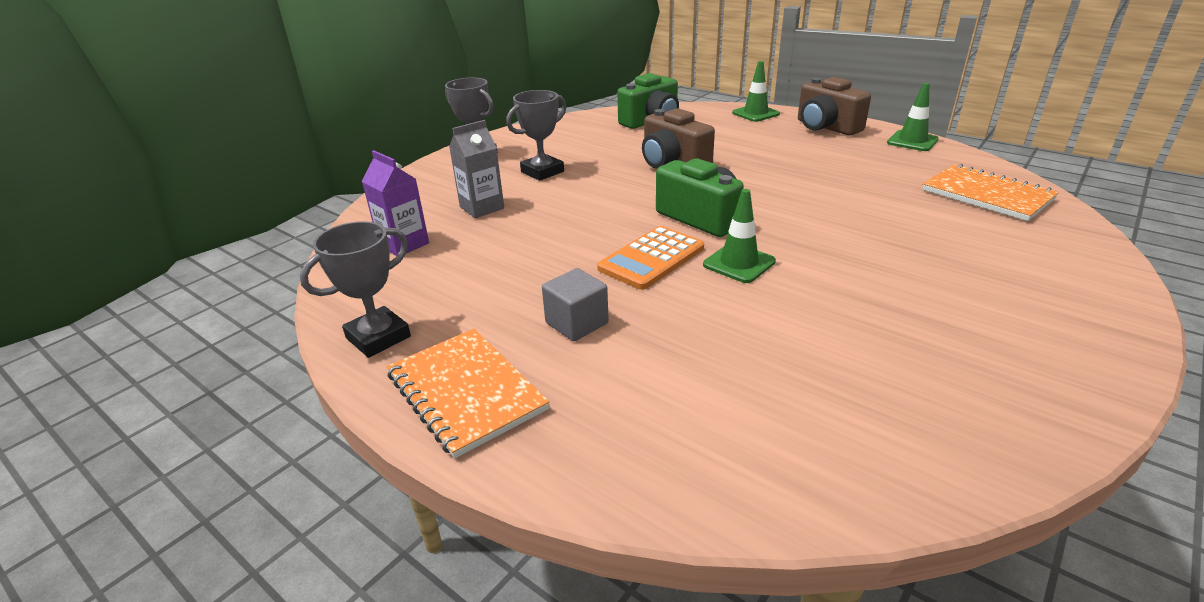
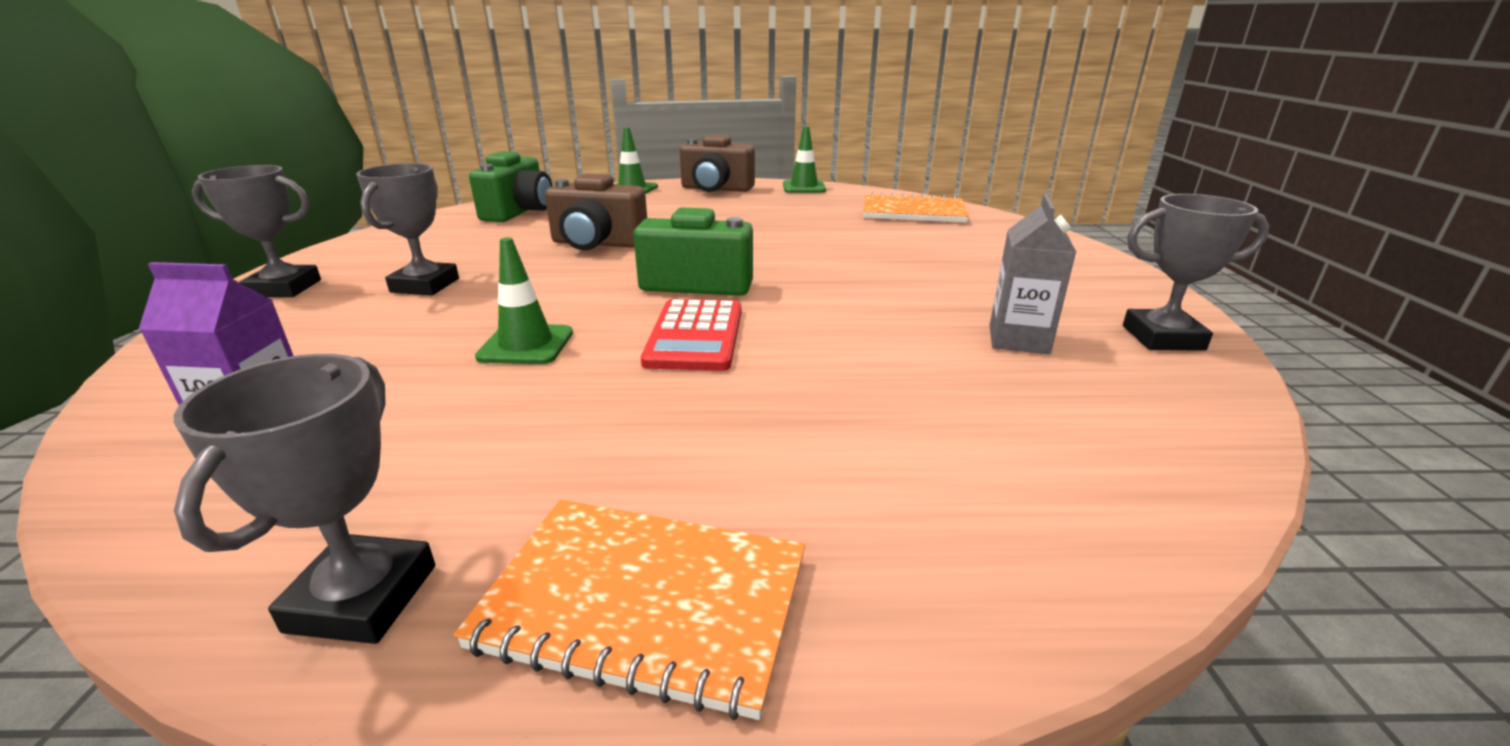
camera: 40 degrees left, 5 degrees down
grey carton [449,120,504,218] -> grey carton moved to [990,194,1076,354]
grey cube [542,268,609,341] -> none
orange calculator [597,226,704,290] -> red calculator [641,299,742,371]
green traffic cone [703,189,776,283] -> green traffic cone moved to [475,237,573,364]
none -> grey trophy [1123,194,1269,351]

